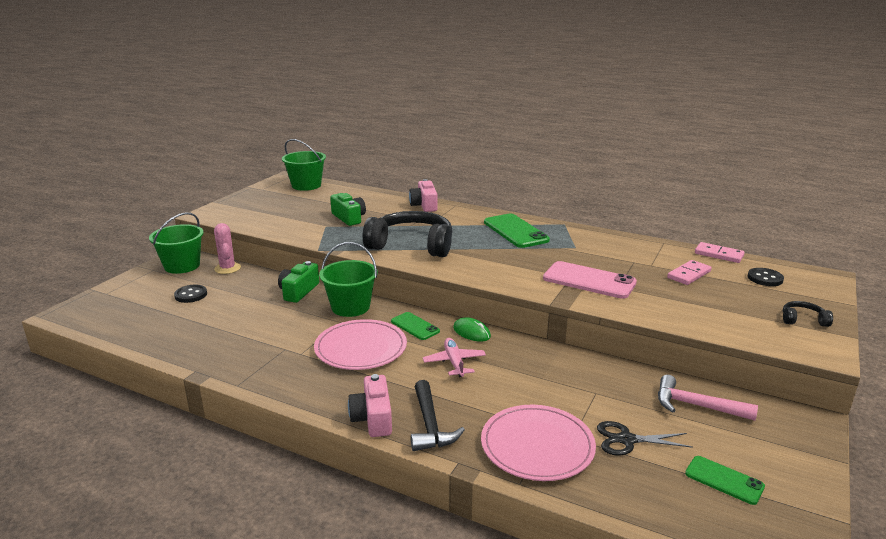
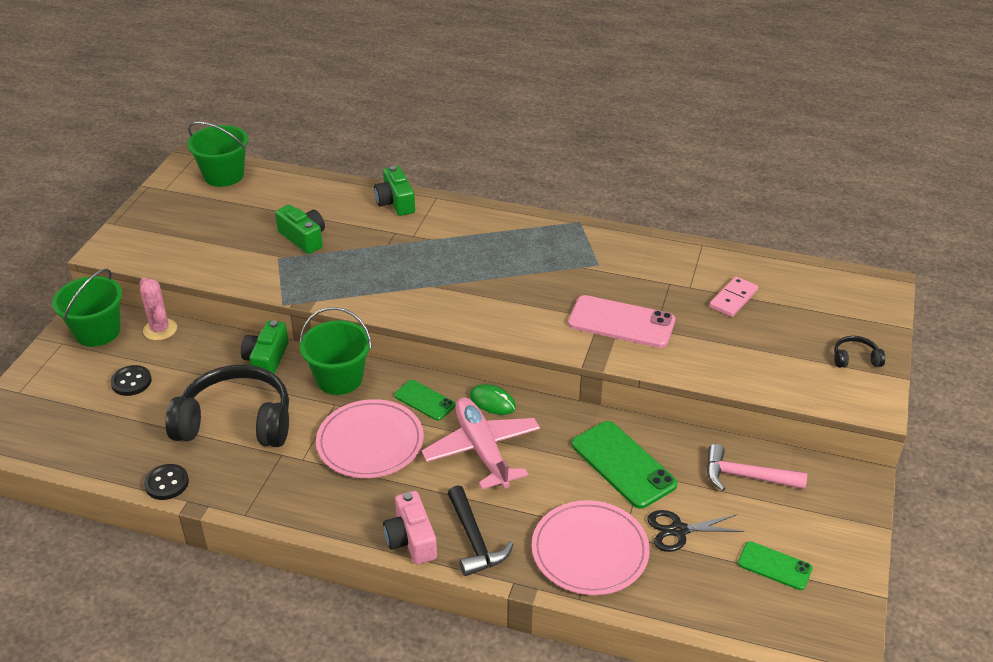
camera: 10 degrees left, 15 degrees up
black headphones [363,211,453,257] -> black headphones moved to [165,365,289,447]
pink camera [409,179,438,212] -> green camera [374,166,415,216]
pink plane [423,338,486,377] -> pink plane [422,397,540,489], size x1.69
green phone [484,214,550,248] -> green phone moved to [572,421,677,509]
pink domino [695,242,745,263] -> none
black button [747,268,784,286] -> black button moved to [144,464,189,500]

